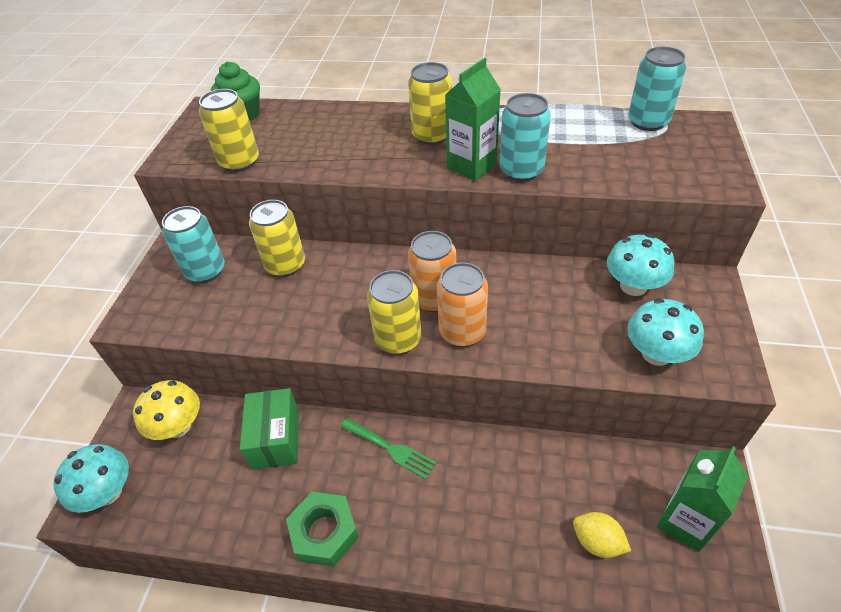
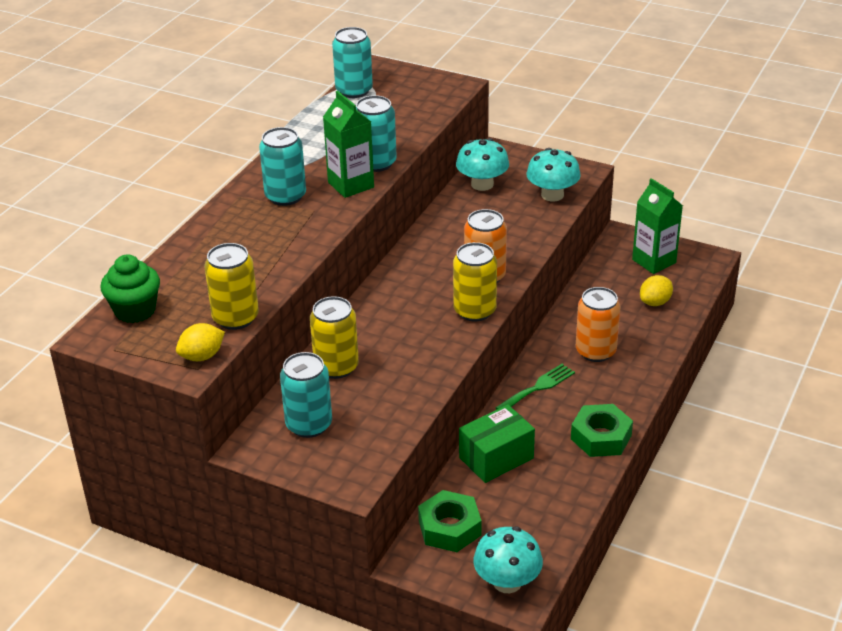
camera: 75 degrees left, 10 degrees down
yellow mushroom [133,380,200,440] -> green nut [418,490,482,552]
green box [240,388,299,470] -> green box turned 45 degrees counterclockwise [459,404,535,483]
yellow can [408,62,452,145] -> turquoise can [259,127,306,206]
orange can [408,231,456,312] -> orange can moved to [576,287,621,362]
none -> yellow lemon [176,323,225,361]

